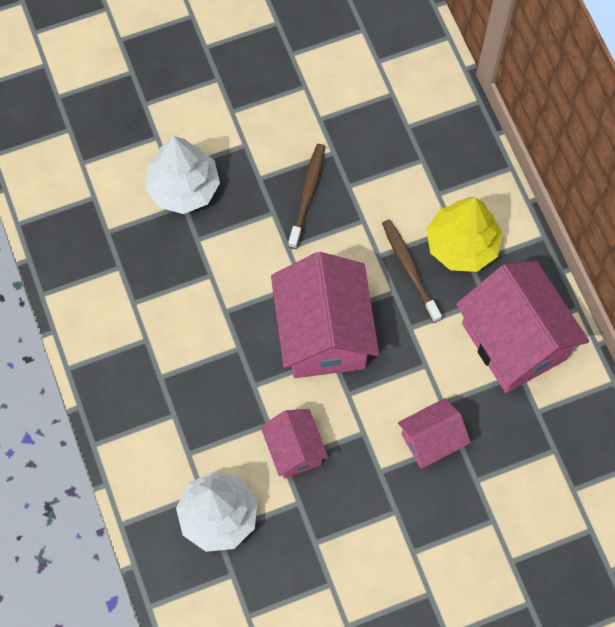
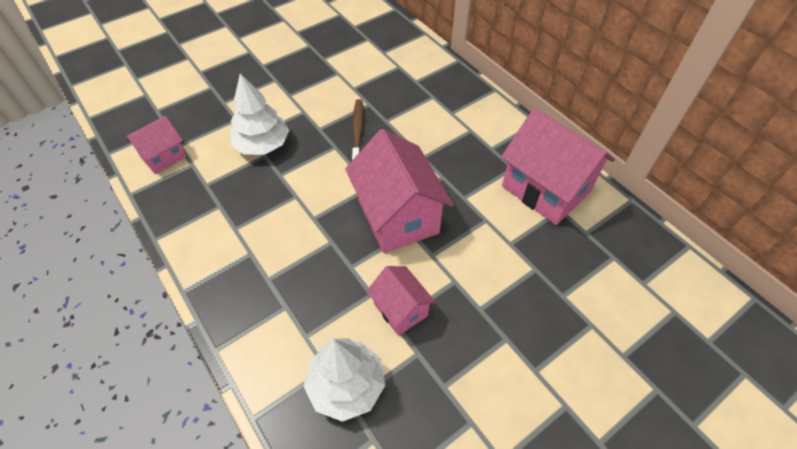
camera: 15 degrees left, 15 degrees down
brown toothbrush [382,219,442,323] -> none
pink house [398,398,471,469] -> pink house moved to [126,116,187,174]
yellow tree [427,197,503,272] -> none

